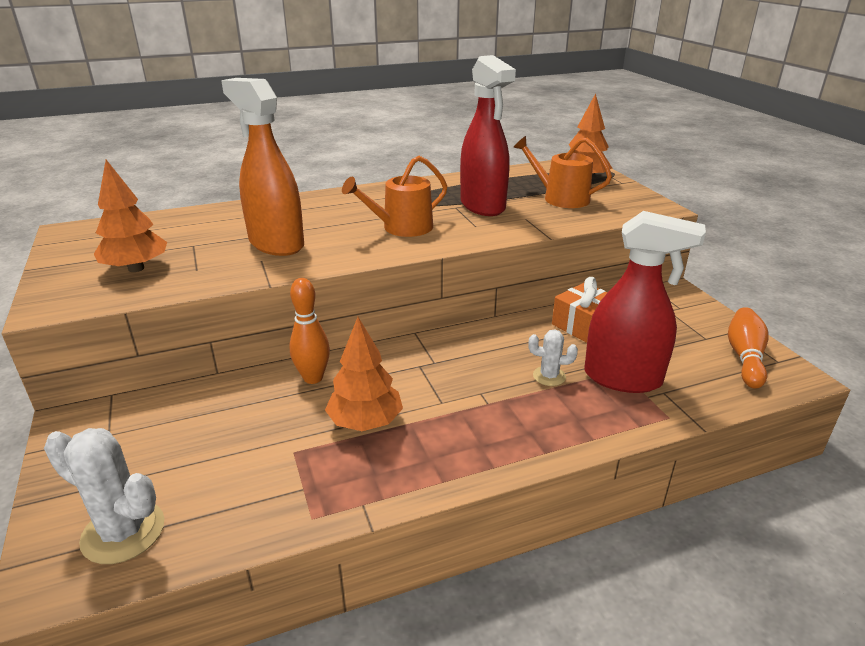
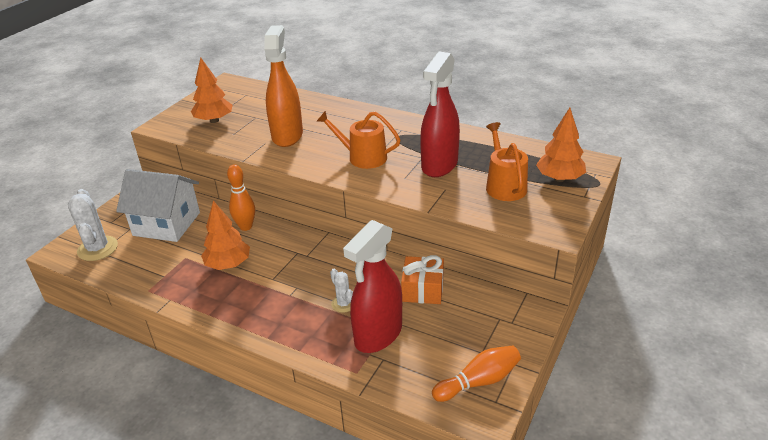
camera: 50 degrees right, 5 degrees up
red spray bottle [584,211,706,393] -> red spray bottle turned 60 degrees clockwise [343,220,402,353]
none -> white house [116,169,200,242]

